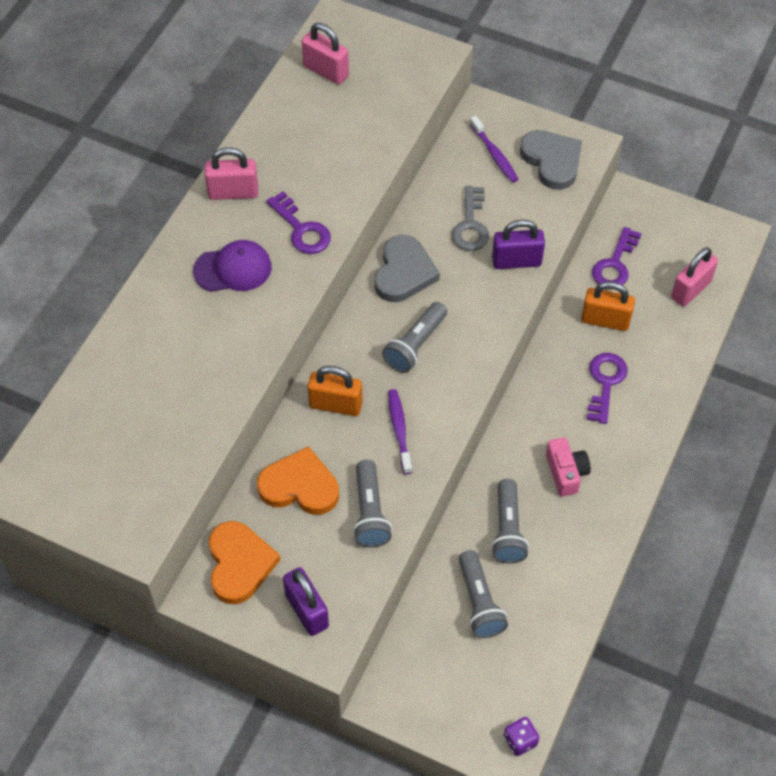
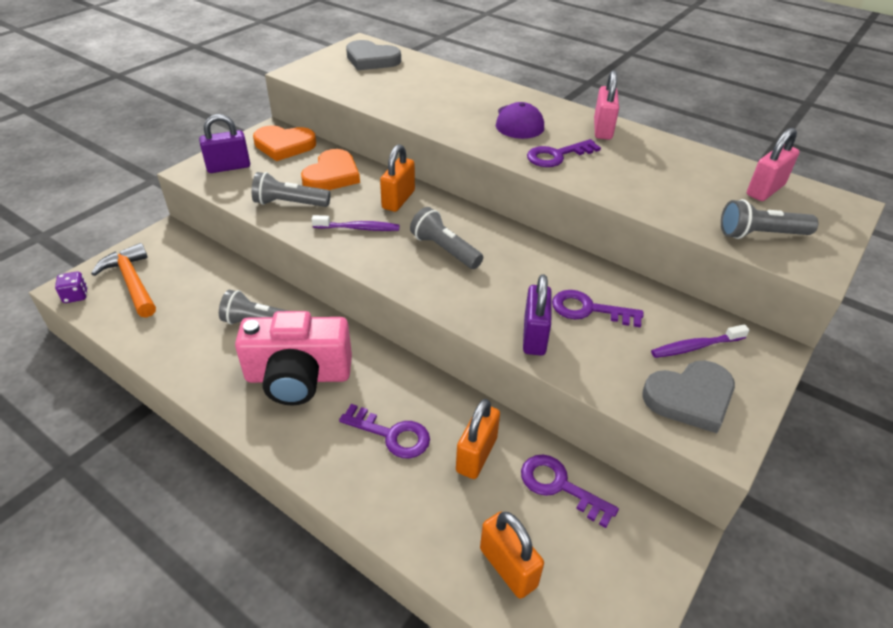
camera: 100 degrees right, 15 degrees down
grey heart [375,235,440,302] -> grey heart moved to [346,40,401,70]
grey key [452,186,489,251] -> purple key [552,290,644,328]
grey flashlight [459,550,508,638] -> grey flashlight moved to [721,199,818,239]
pink camera [546,437,591,497] -> pink camera [235,311,352,406], size x1.93
pink padlock [671,247,718,307] -> orange padlock [480,512,544,599]
none -> orange hammer [91,243,156,318]

